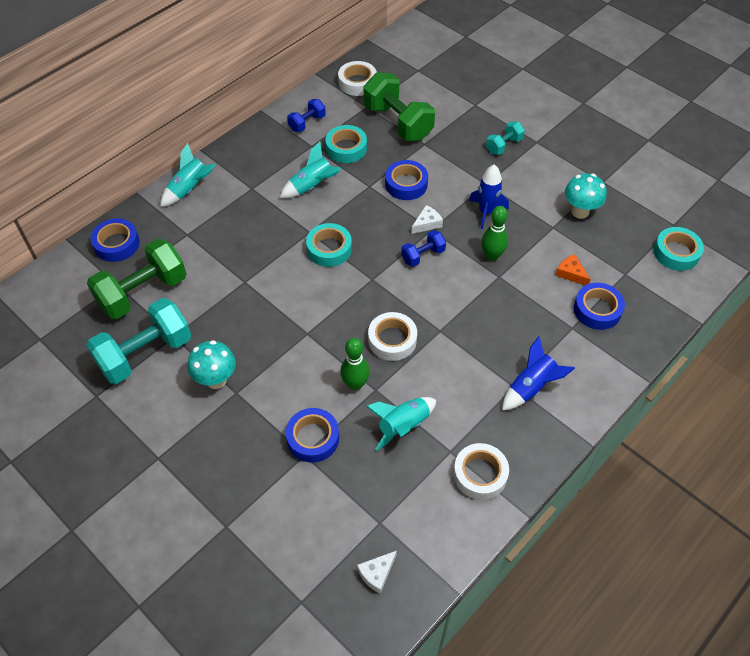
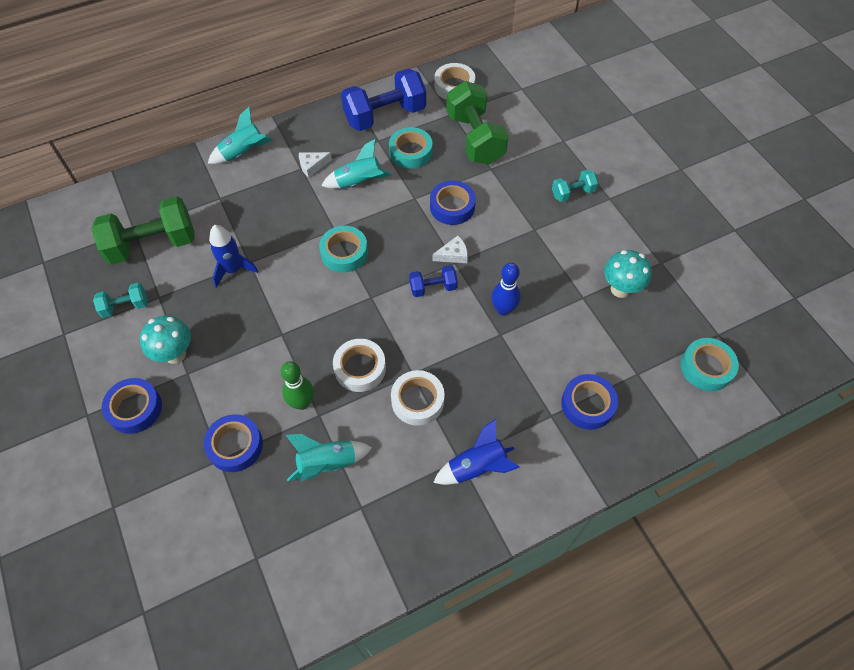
camera: 20 degrees right, 5 degrees up
turquoise dumbbell [86,298,191,384] -> turquoise dumbbell [93,282,148,318], size x0.50
blue tape [90,218,140,262] -> blue tape moved to [102,378,162,434]
blue dumbbell [287,99,326,132] -> blue dumbbell [341,69,426,131], size x1.99
white cheese [357,551,397,594] -> white cheese moved to [299,152,332,178]
white tape [453,443,509,500] -> white tape moved to [391,370,445,426]
blue rocket [469,164,509,229] -> blue rocket moved to [209,225,258,288]
green bowling pin [481,206,508,261] -> blue bowling pin [491,263,521,316]
orange cheese [556,254,591,285] -> none

